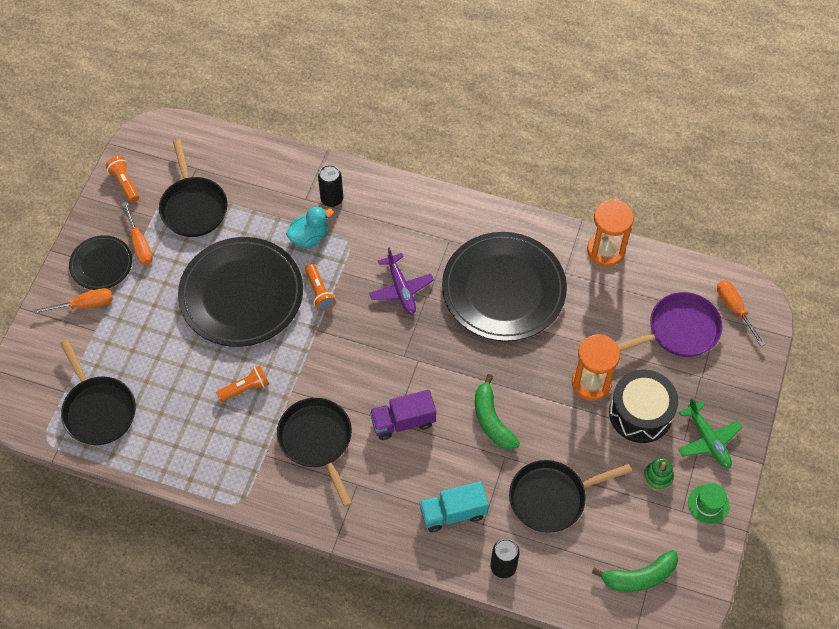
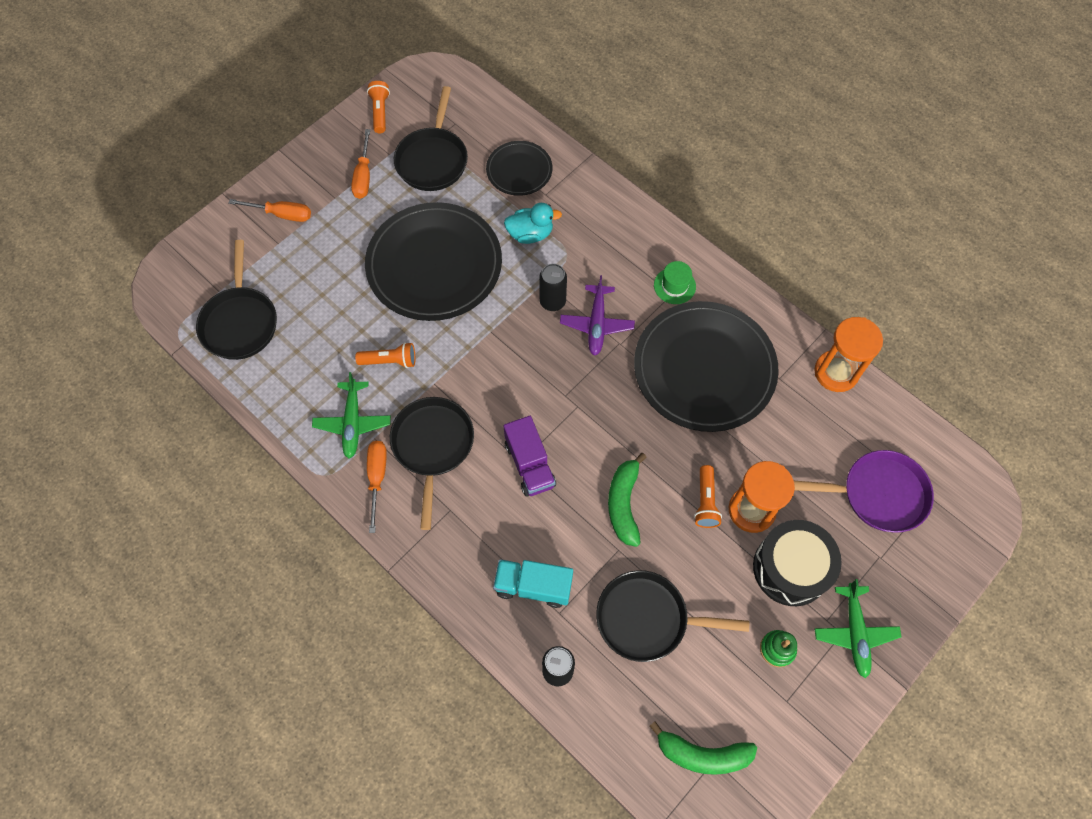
camera: 25 degrees right, 5 degrees up
black plate [69,235,132,290] -> black plate moved to [486,141,552,196]
orange flashlight [305,264,336,311] -> orange flashlight moved to [694,465,722,528]
black can [318,165,343,207] -> black can moved to [539,264,567,311]
purple truck [370,390,436,440] -> purple truck turned 120 degrees counterclockwise [504,416,556,497]
green hat [688,483,730,524] -> green hat moved to [654,261,696,304]
orange screwdriver [717,280,765,347] -> orange screwdriver moved to [367,441,387,533]
none -> green plane [312,372,391,459]

